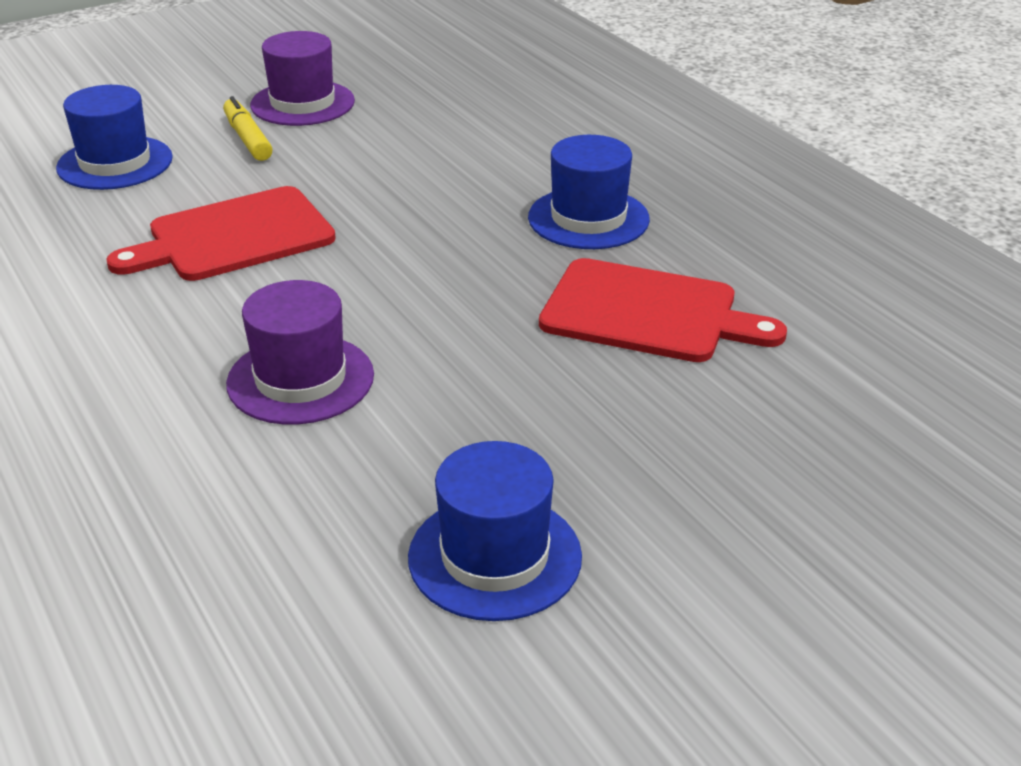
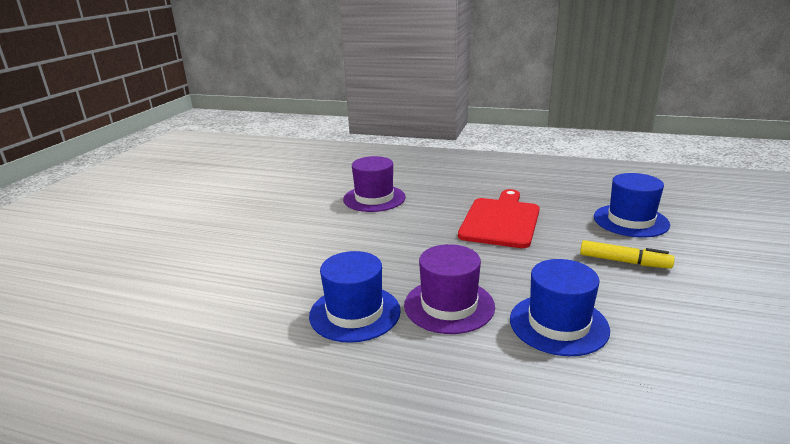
camera: 140 degrees right, 10 degrees down
purple hat [250,31,355,126] -> purple hat moved to [404,244,495,334]
blue hat [408,441,582,621] -> blue hat moved to [510,259,610,356]
red cutting board [539,258,787,362] -> none

